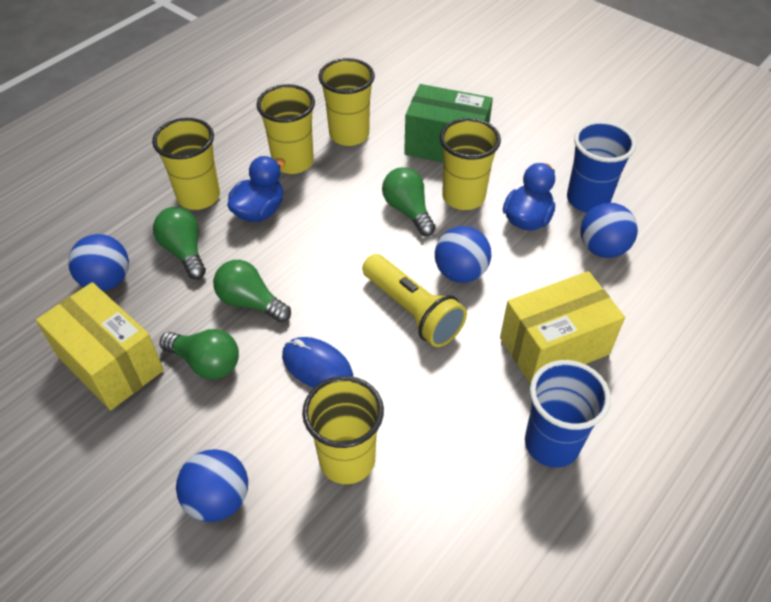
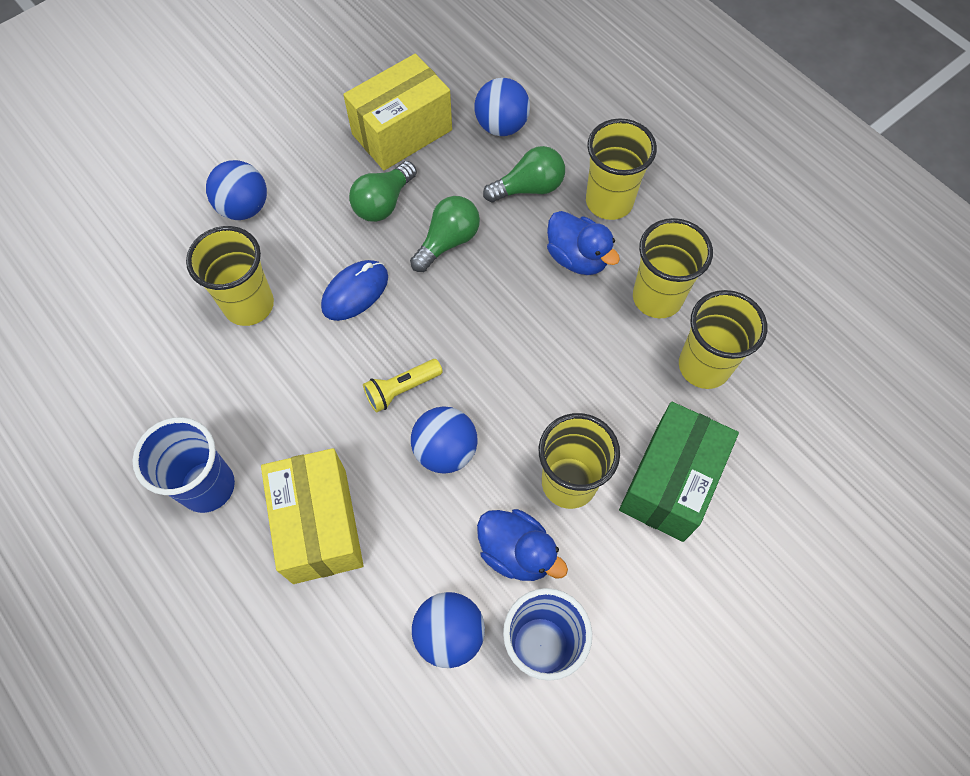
camera: 100 degrees right, 15 degrees up
yellow flashlight [362,254,467,347] -> yellow flashlight [363,359,443,412], size x0.60
green light bulb [382,167,436,236] -> none

